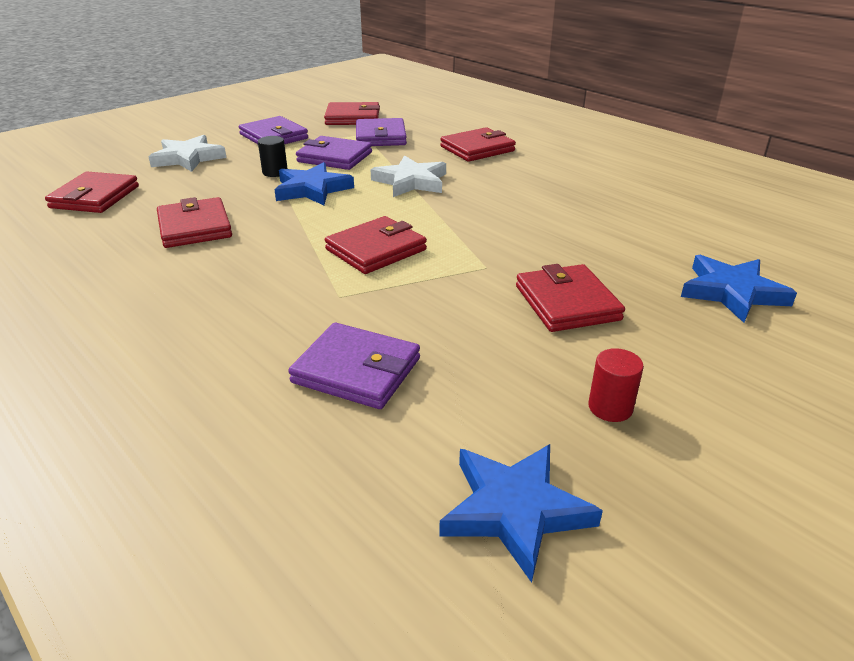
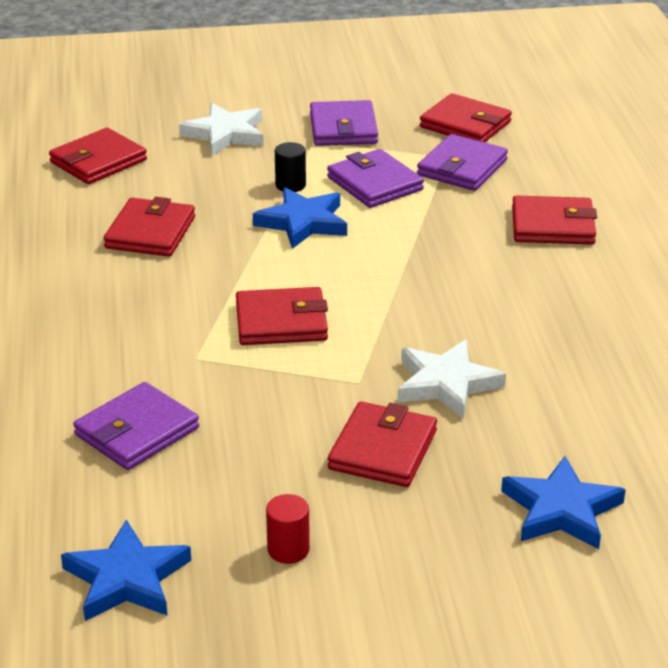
camera: 35 degrees right, 0 degrees up
purple wallet [288,323,420,409] -> purple wallet turned 75 degrees clockwise [73,382,199,470]
white star [370,155,446,197] -> white star moved to [398,340,506,419]

